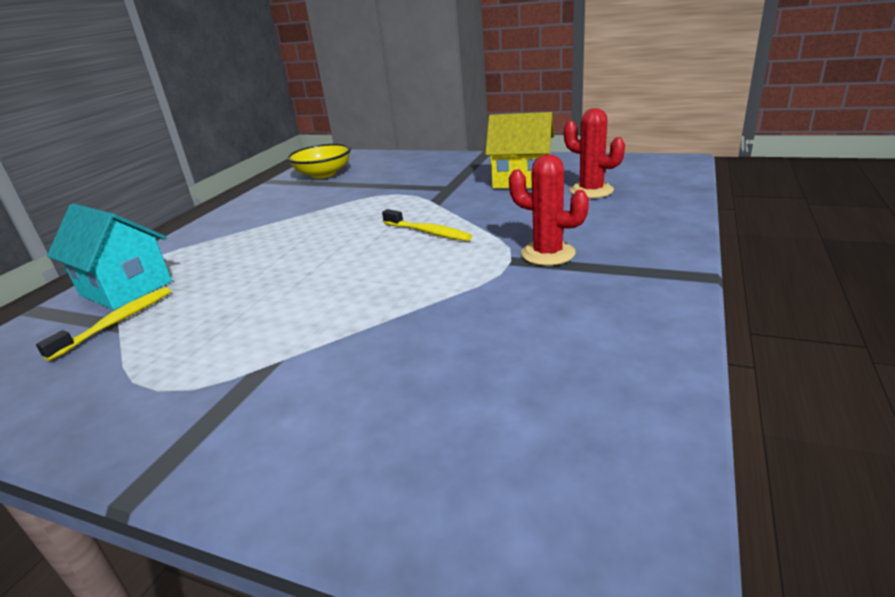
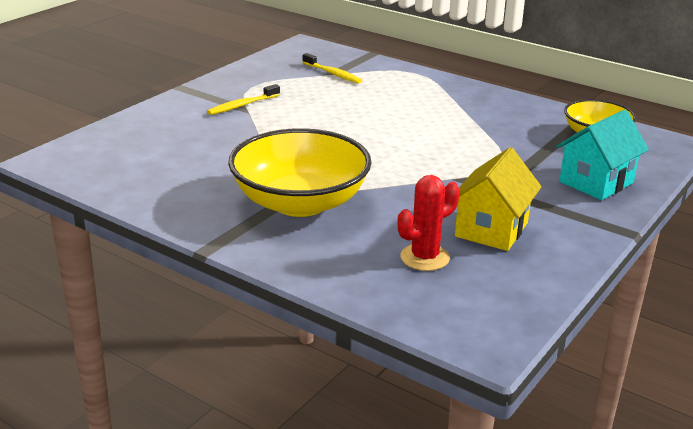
camera: 100 degrees right, 0 degrees up
turquoise house [47,204,172,310] -> turquoise house moved to [556,110,649,200]
yellow toothbrush [382,209,472,241] -> yellow toothbrush moved to [207,84,280,115]
red cactus [509,154,589,266] -> yellow bowl [228,128,372,217]

